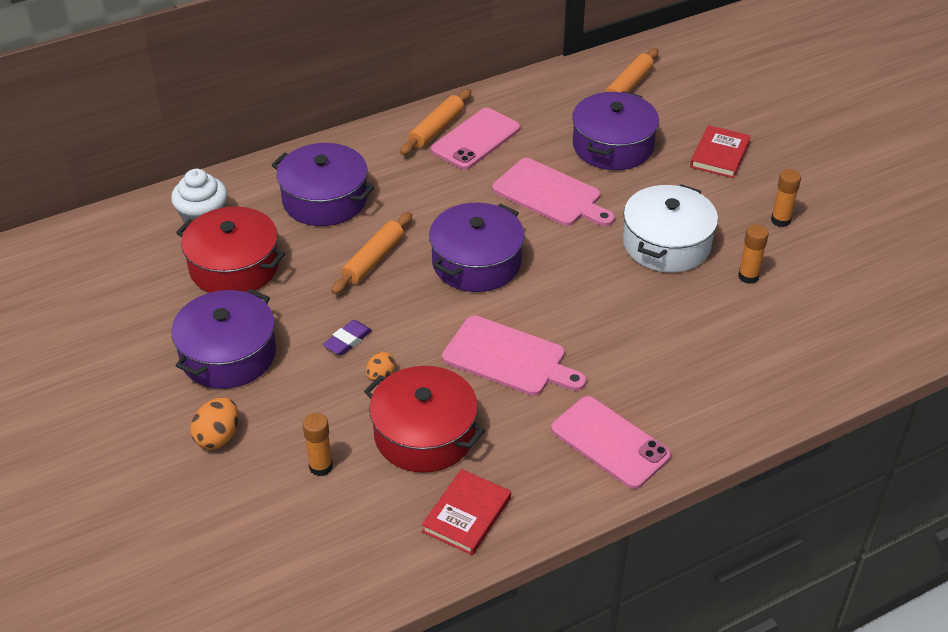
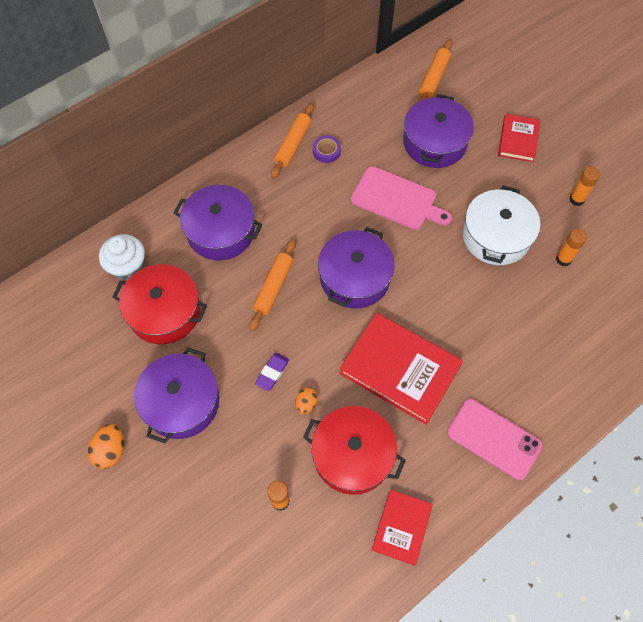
camera: 10 degrees left, 20 degrees up
orange egg [190,397,238,450] -> orange egg moved to [87,424,124,469]
pink phone [431,108,520,170] -> purple tape [313,135,341,163]
pink cutting board [442,315,587,396] -> red book [339,313,463,425]

